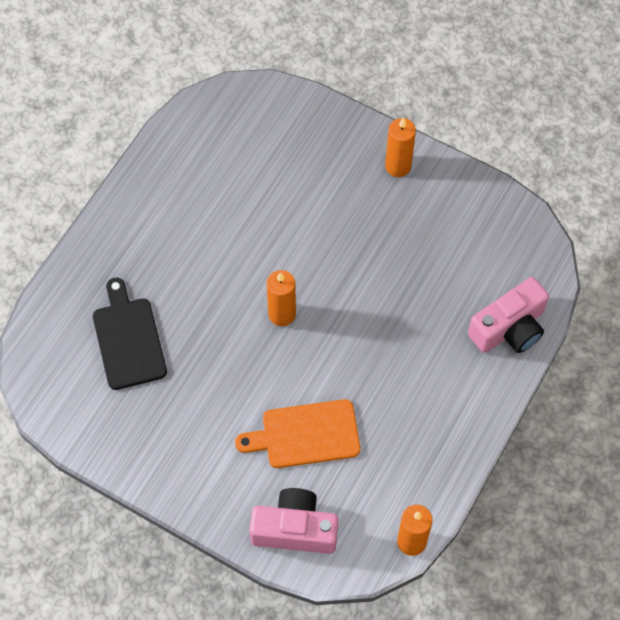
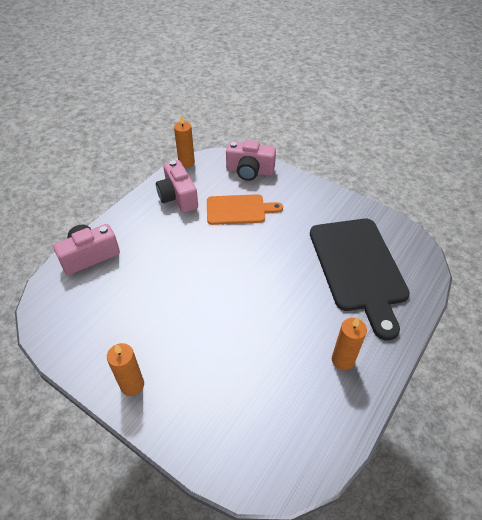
camera: 175 degrees left, 15 degrees down
black cutting board [93,278,167,390] -> black cutting board [310,219,410,340], size x1.70
orange candle [267,270,296,326] -> orange candle moved to [332,318,367,370]
none -> pink camera [156,160,198,213]

